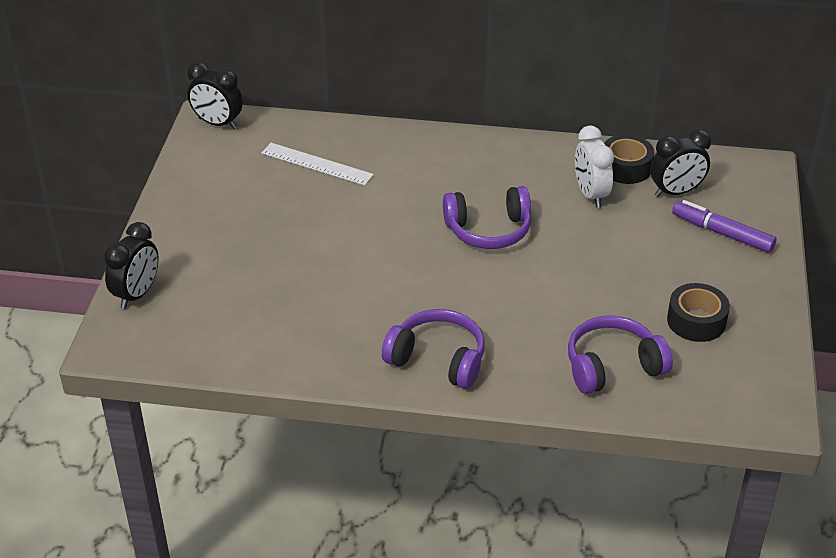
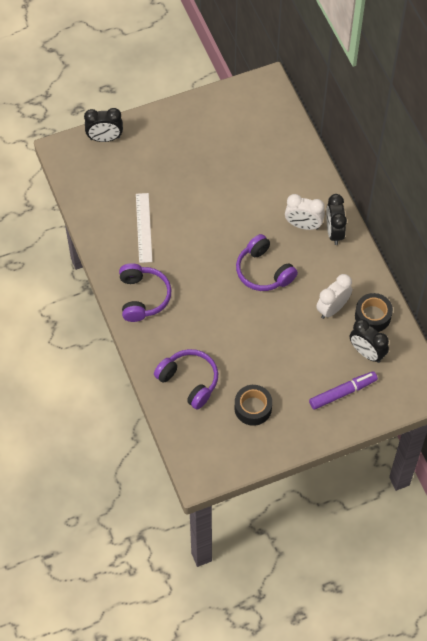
camera: 60 degrees right, 20 degrees up
black clock [187,62,243,129] -> black clock moved to [326,194,347,245]
white ruler [261,143,374,186] -> white ruler moved to [136,193,152,263]
purple marker [672,200,777,253] -> purple marker turned 60 degrees clockwise [309,371,378,410]
none -> white clock [285,194,325,230]

